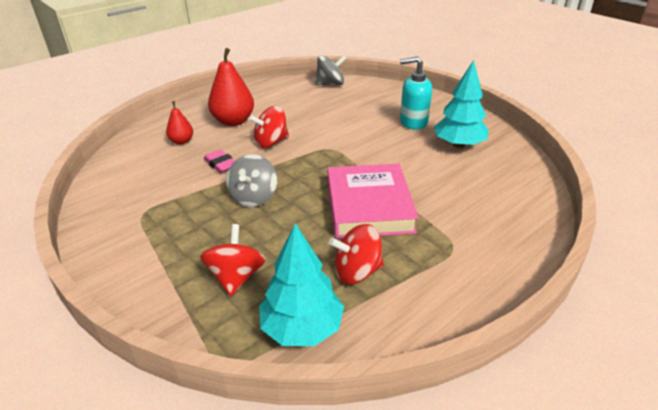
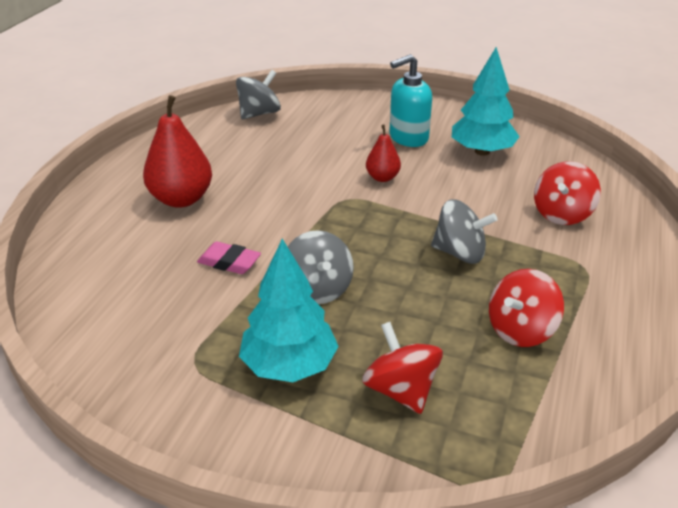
camera: 30 degrees left, 0 degrees up
red pear [166,101,193,145] -> red pear moved to [366,125,401,182]
red spinning top [249,106,289,148] -> red spinning top moved to [534,161,601,225]
turquoise tree [259,223,344,346] -> turquoise tree moved to [239,239,339,382]
pink book [327,164,419,238] -> grey spinning top [431,199,497,264]

